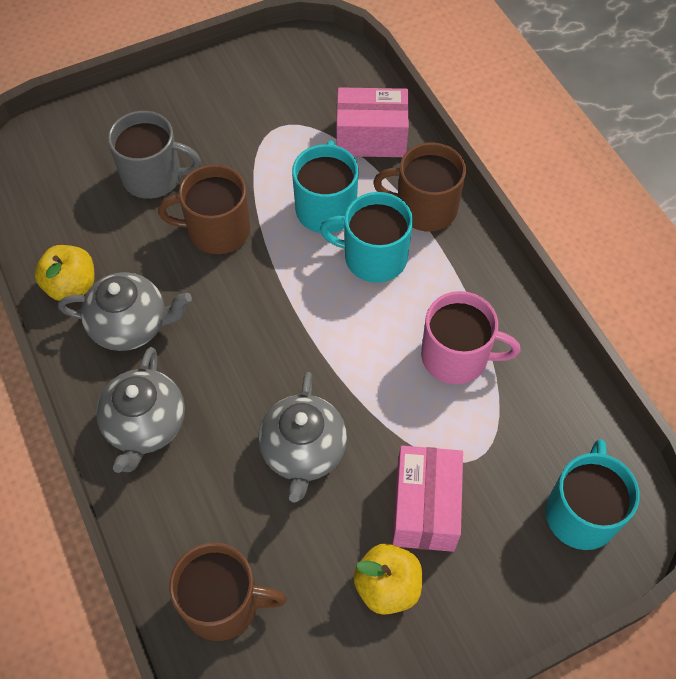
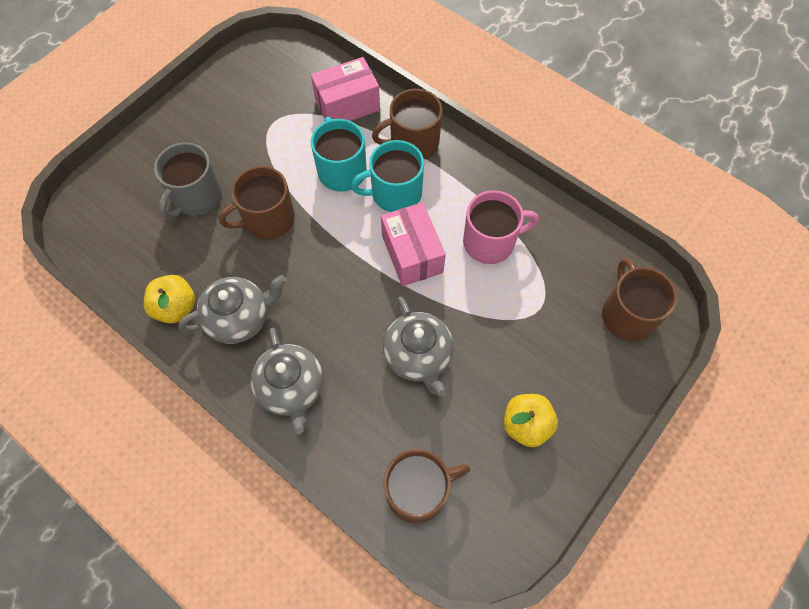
camera: 25 degrees left, 5 degrees up
grey mug [108,111,201,199] -> grey mug turned 135 degrees clockwise [154,142,222,220]
pink box [392,446,463,552] -> pink box moved to [381,202,446,286]
turquoise mug [546,439,640,550] -> brown mug [602,258,677,341]

